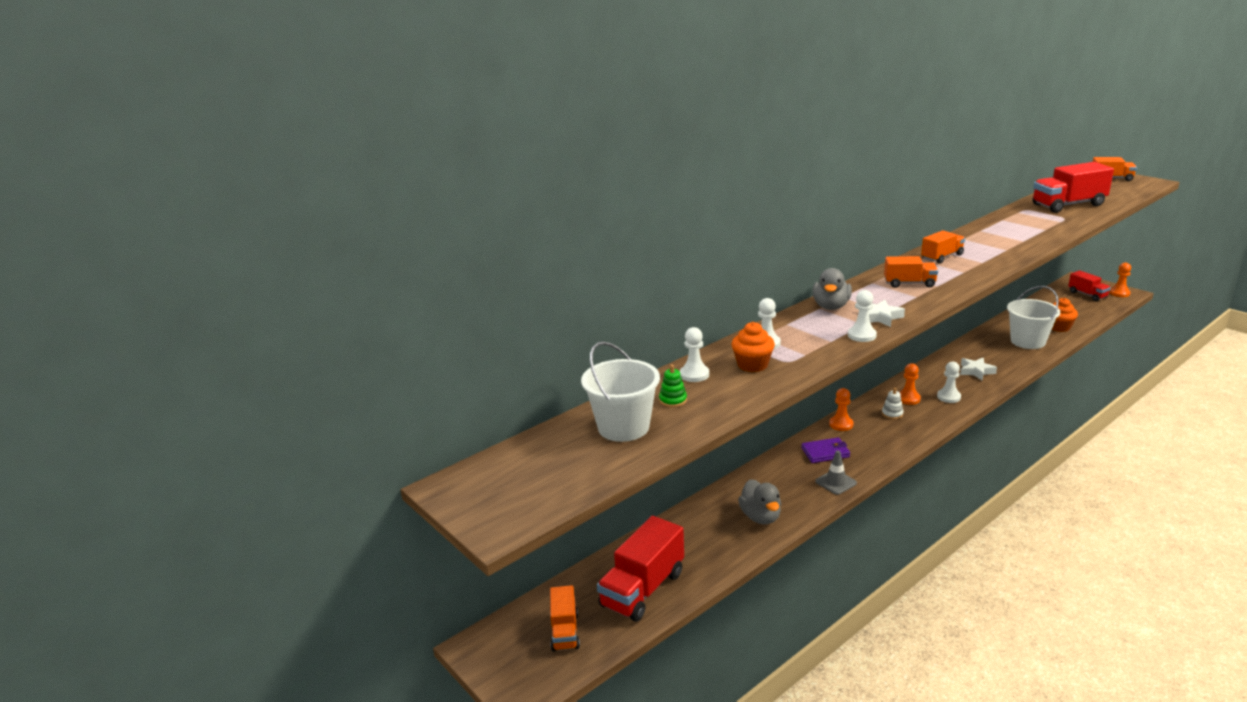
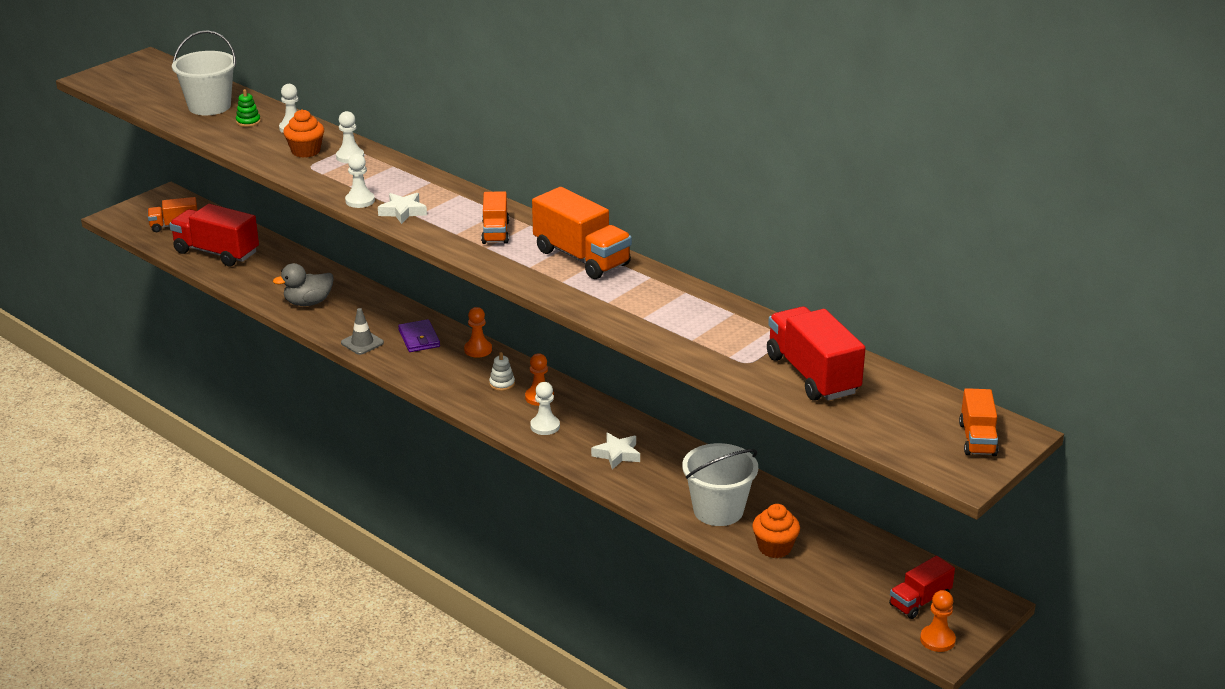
camera: 80 degrees right, 5 degrees up
grey duck [812,268,852,310] -> none
orange truck [921,230,965,264] -> orange truck [532,187,632,279], size x1.71

